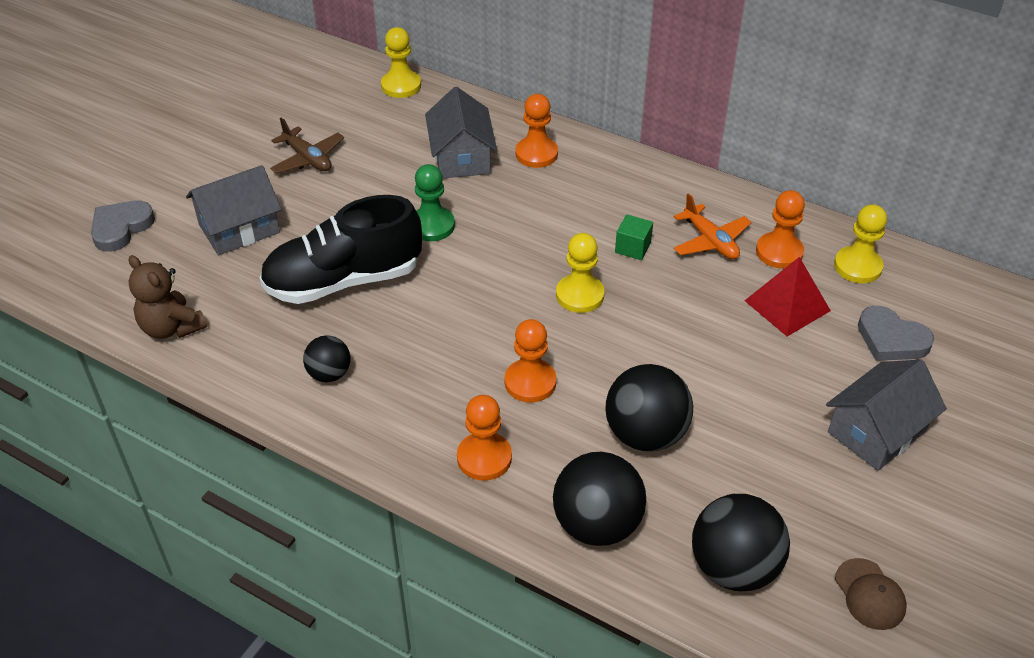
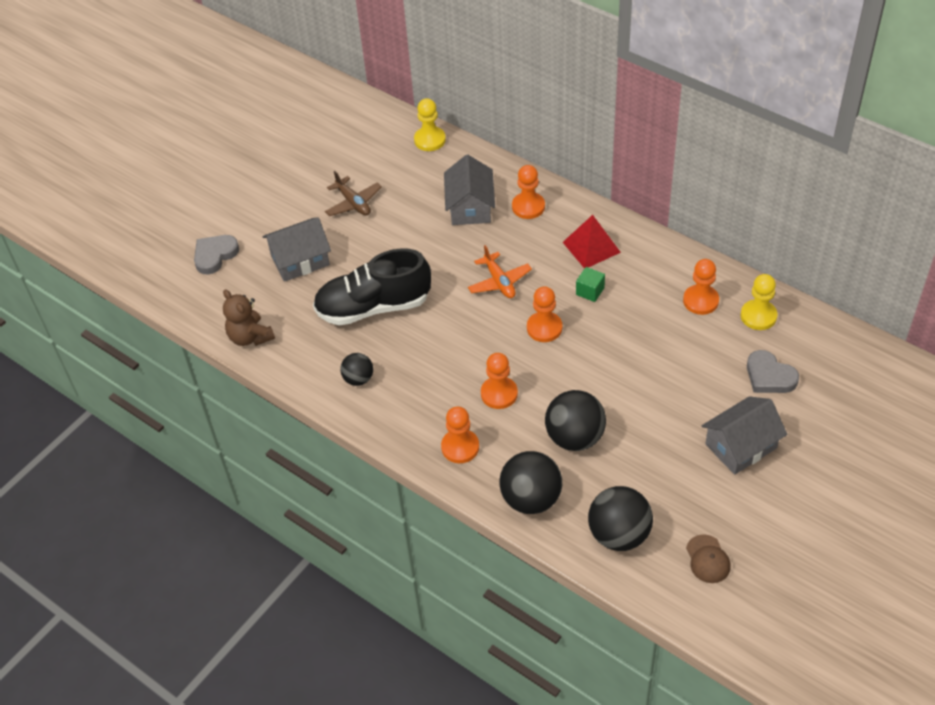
camera: 10 degrees right, 5 degrees up
green pawn [415,164,455,241] -> none
yellow pawn [556,233,604,313] -> orange pawn [527,286,562,342]
orange plane [673,193,752,259] -> orange plane moved to [468,245,532,298]
red pyramid [745,257,831,337] -> red pyramid moved to [563,215,621,269]

